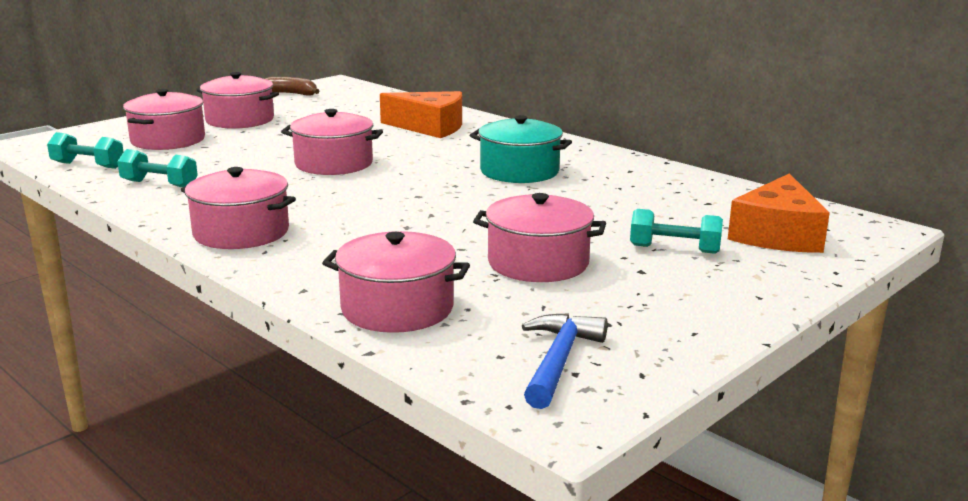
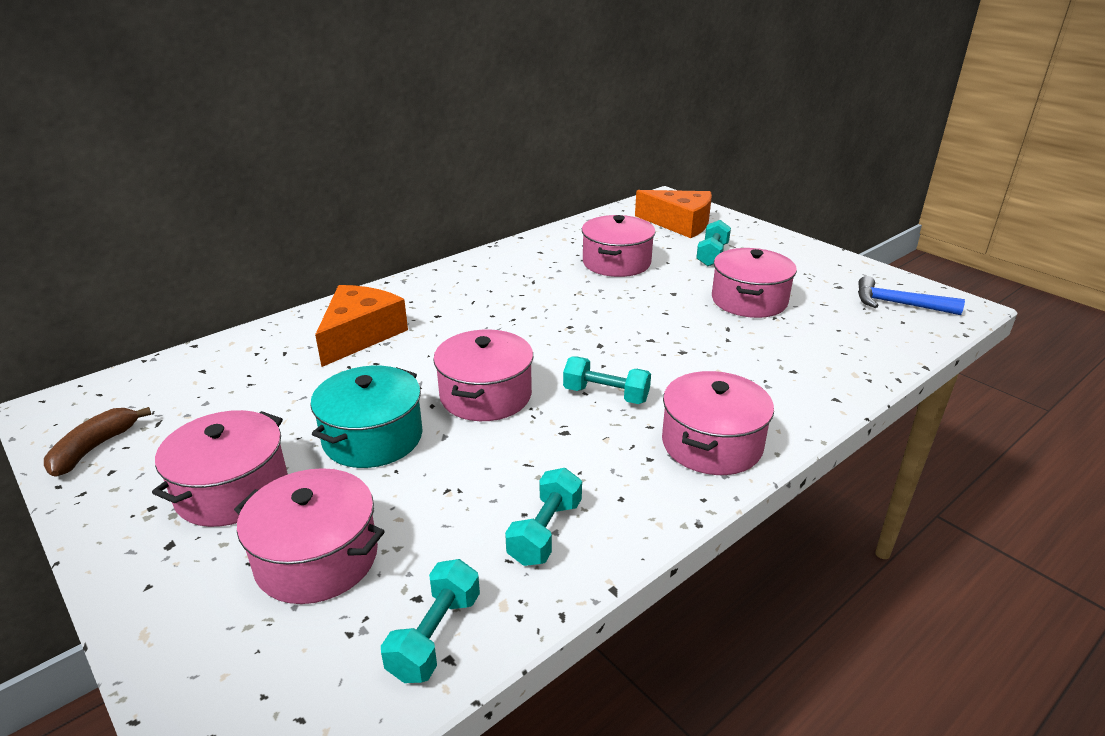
camera: 85 degrees left, 10 degrees up
pink pot [322,231,470,333] -> pink pot moved to [582,215,655,277]
turquoise pot [470,115,572,183] -> turquoise pot moved to [310,366,423,468]
none -> turquoise dumbbell [563,356,651,404]

